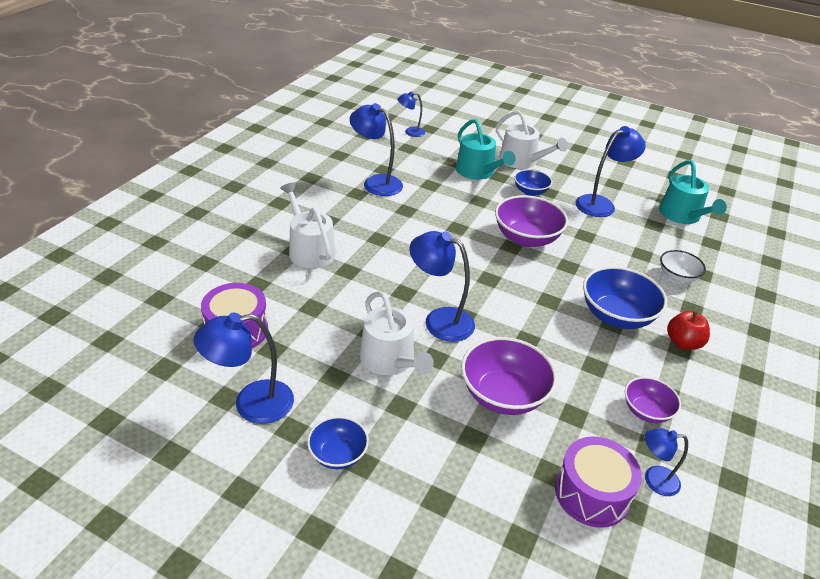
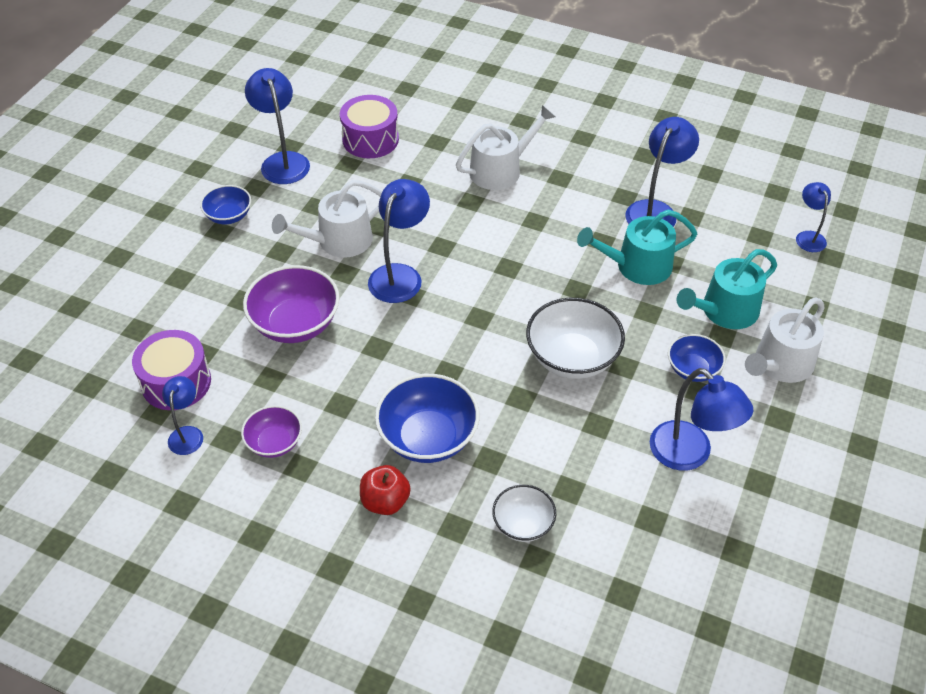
camera: 90 degrees right, 10 degrees up
purple bowl [495,195,568,247] -> white bowl [526,298,625,379]
turquoise watering can [659,160,727,224] -> turquoise watering can moved to [577,210,698,285]

